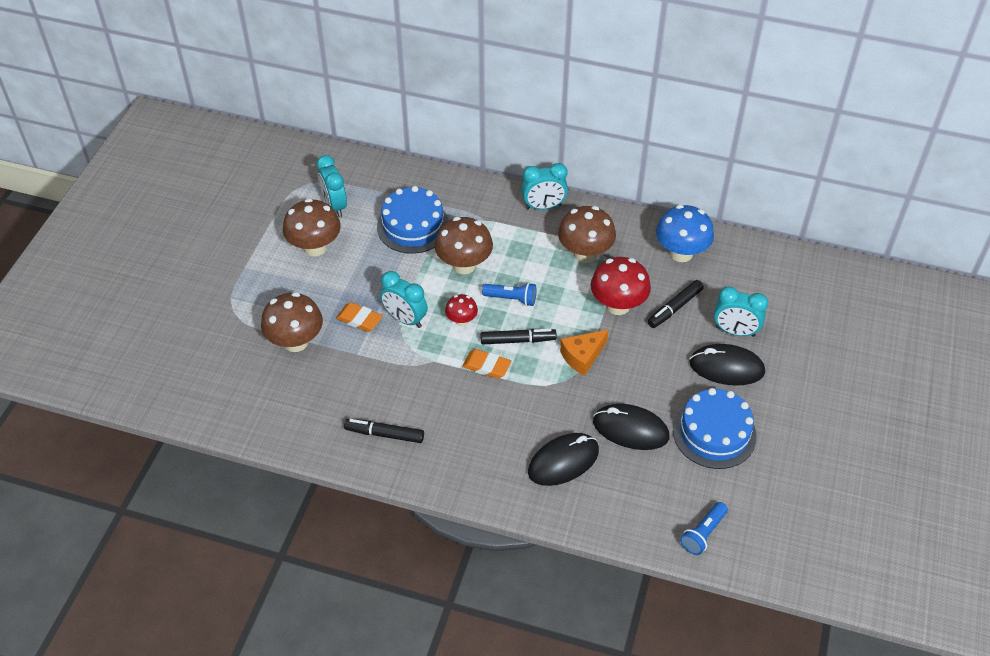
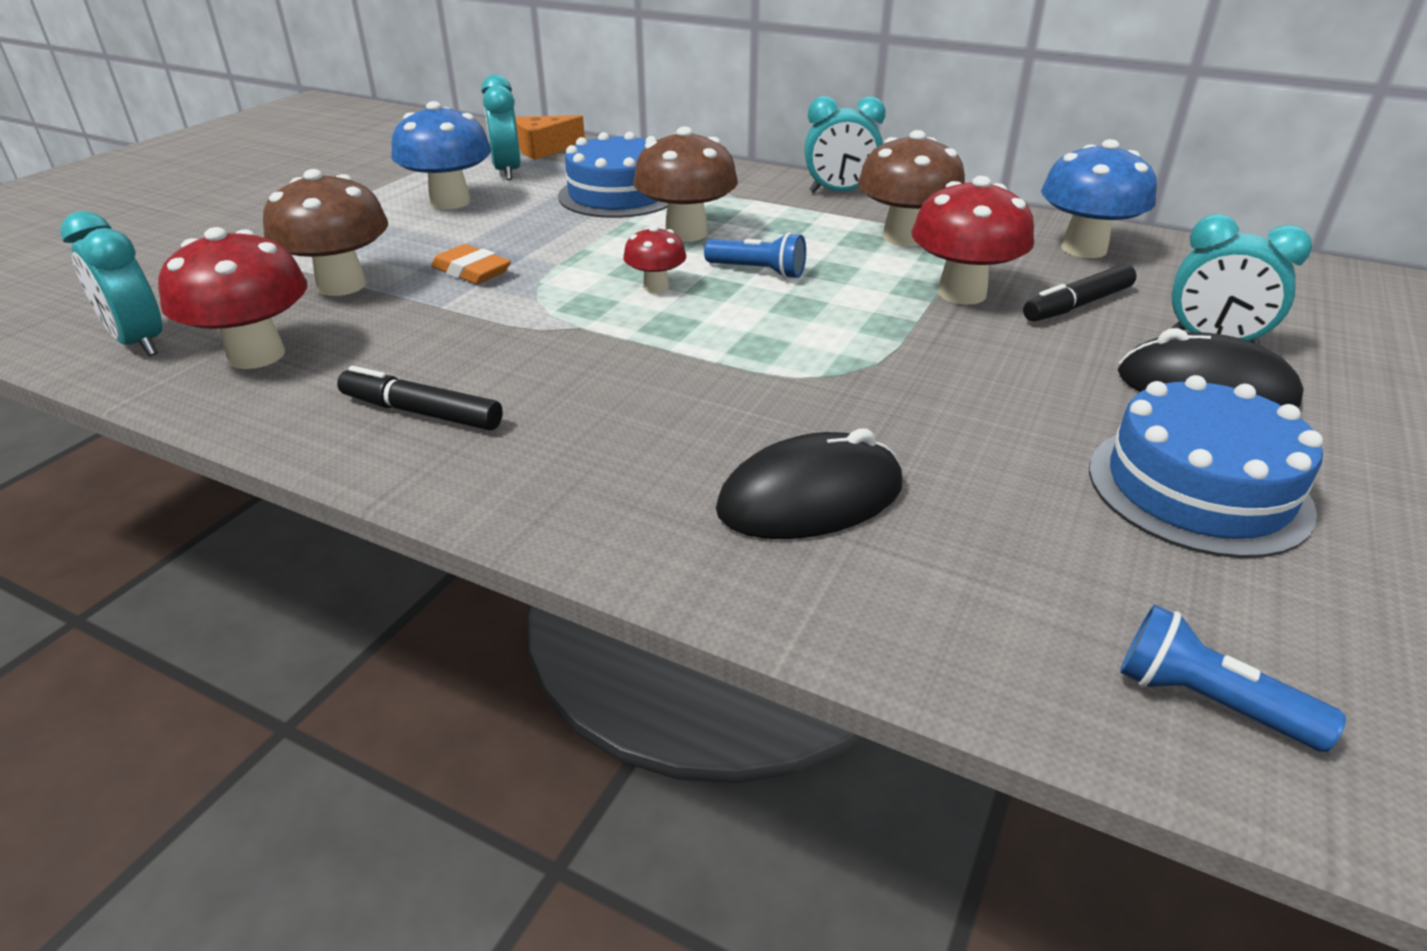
camera: 10 degrees right, 15 degrees down
brown mushroom [283,198,341,256] -> blue mushroom [391,101,491,209]
turquoise clock [380,271,428,328] -> turquoise clock moved to [60,211,162,356]
orange eraser [462,349,511,379] -> none
black marker [480,329,557,345] -> none
orange cheese [560,330,609,376] -> orange cheese moved to [516,115,585,160]
black mouse [593,404,670,450] -> none
blue flashlight [680,502,728,555] -> blue flashlight turned 75 degrees clockwise [1120,604,1346,752]
none -> red mushroom [158,227,307,369]

